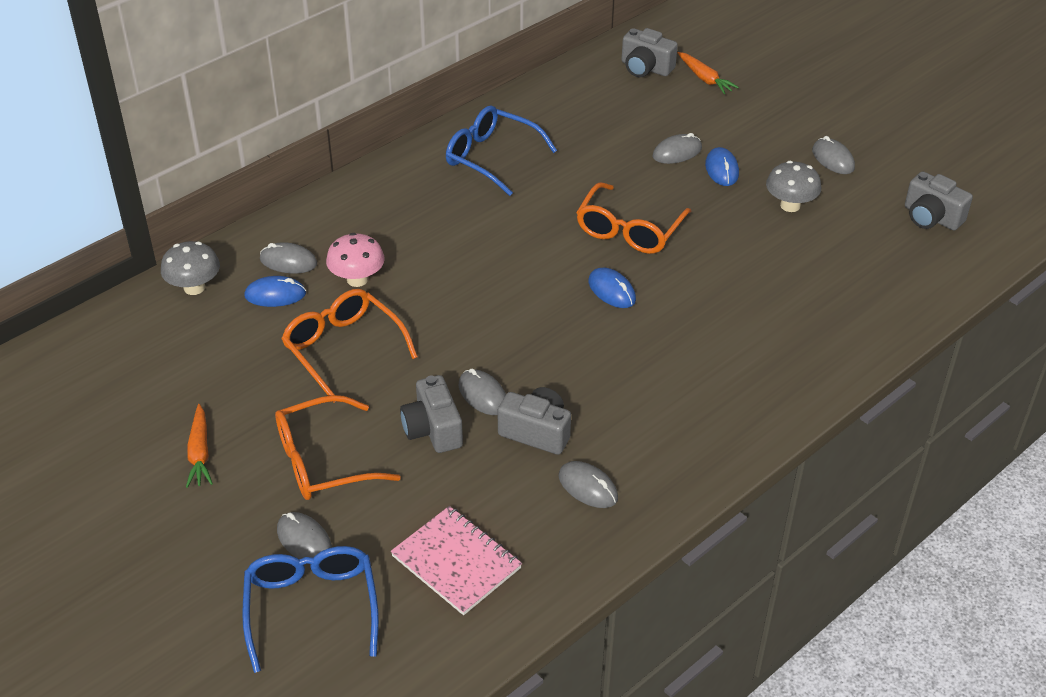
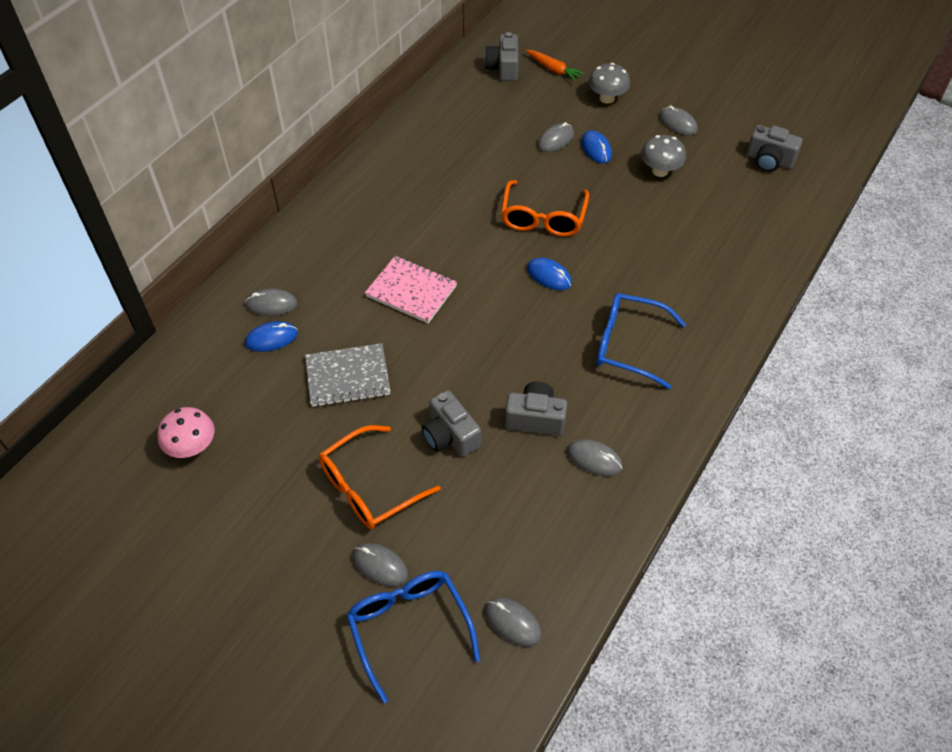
camera: 15 degrees left, 10 degrees up
grey mushroom [161,241,220,295] -> grey mushroom moved to [588,63,630,104]
orange carrot [186,404,213,488] -> none
orange glasses [281,289,418,403] -> grey notebook [305,343,391,407]
pink mushroom [326,233,385,287] -> pink mushroom moved to [157,407,214,458]
pink notebook [391,506,522,615] -> pink notebook moved to [365,256,457,323]
blue glasses [446,106,557,196] -> blue glasses moved to [596,293,686,389]
grey mouse [459,368,506,415] -> grey mouse moved to [485,598,542,647]
grey camera [622,28,678,77] -> grey camera turned 75 degrees clockwise [485,32,519,81]

